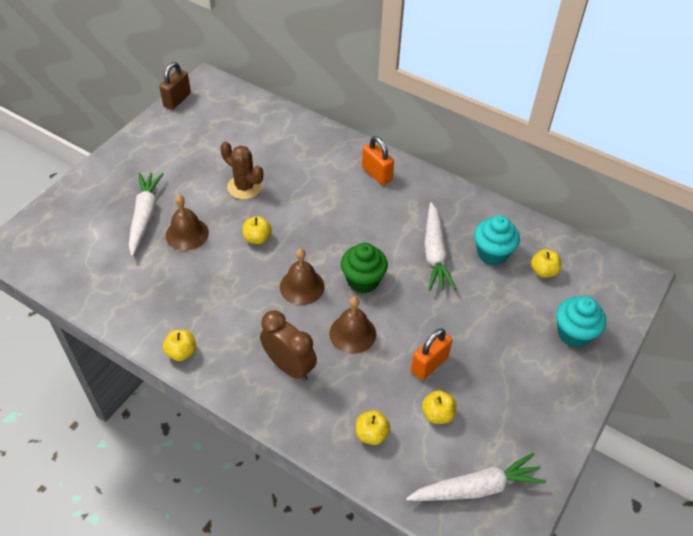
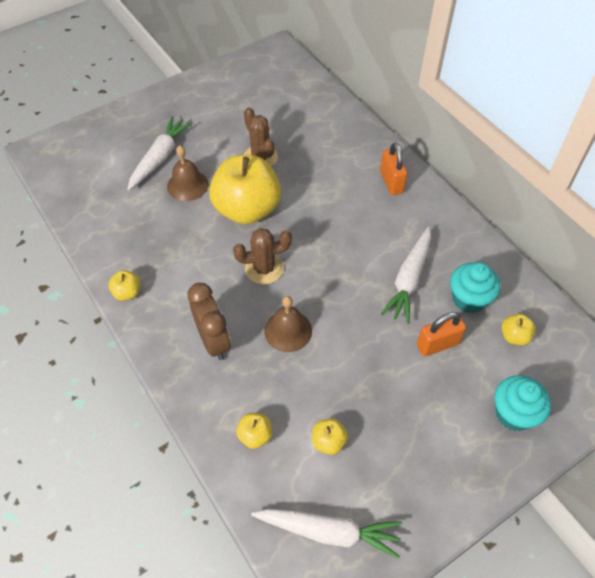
camera: 25 degrees right, 5 degrees up
brown padlock [159,62,191,110] -> none
yellow apple [243,216,272,244] -> yellow apple [209,155,281,224], size x2.41
brown bell [280,248,325,305] -> brown cactus [233,228,292,284]
green cupcake [341,243,388,293] -> none
orange padlock [411,328,452,380] -> orange padlock moved to [417,312,466,356]

